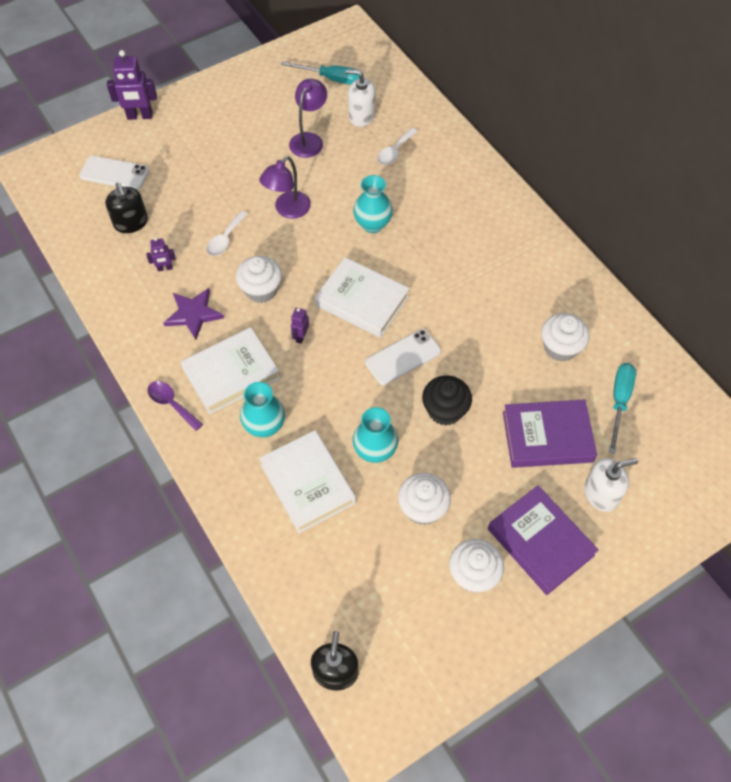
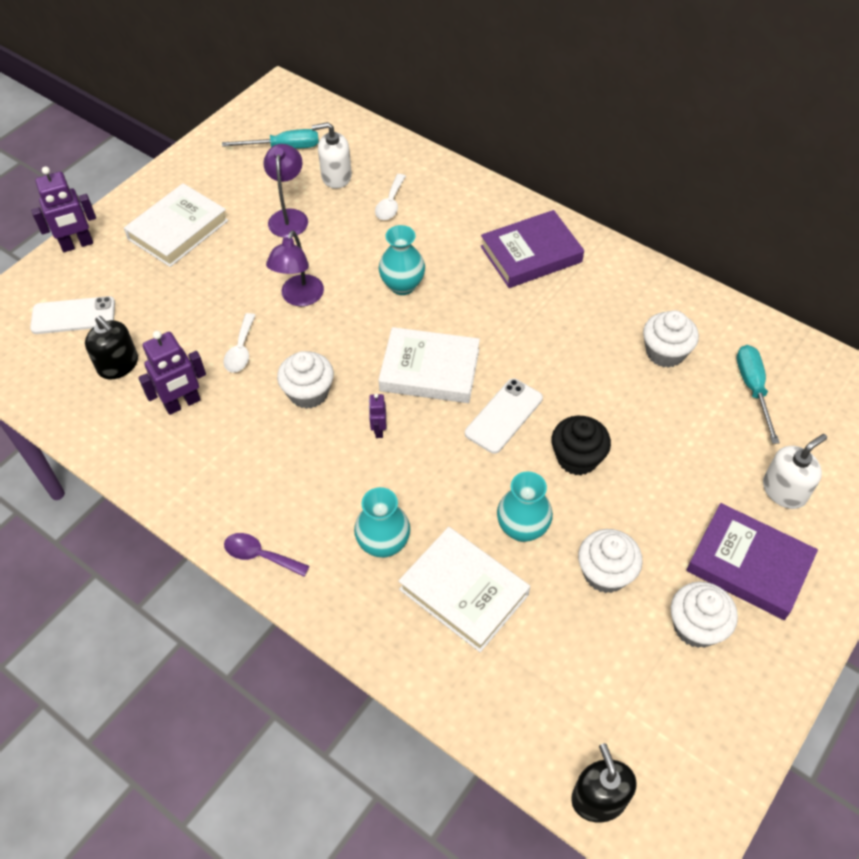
camera: 20 degrees left, 5 degrees down
purple robot [146,237,176,272] -> purple robot [138,331,206,415], size x1.86
purple star [163,288,224,340] -> none
white book [181,327,280,414] -> white book moved to [124,183,228,267]
purple book [503,400,597,468] -> purple book moved to [481,210,584,288]

